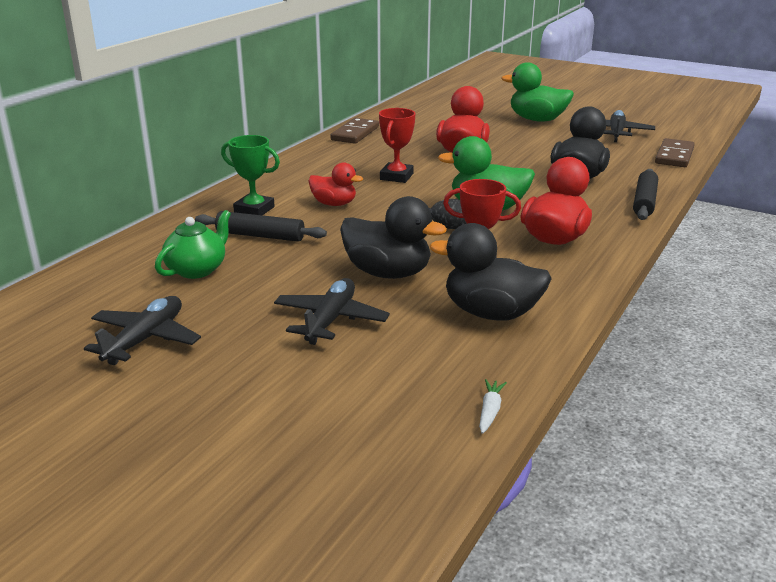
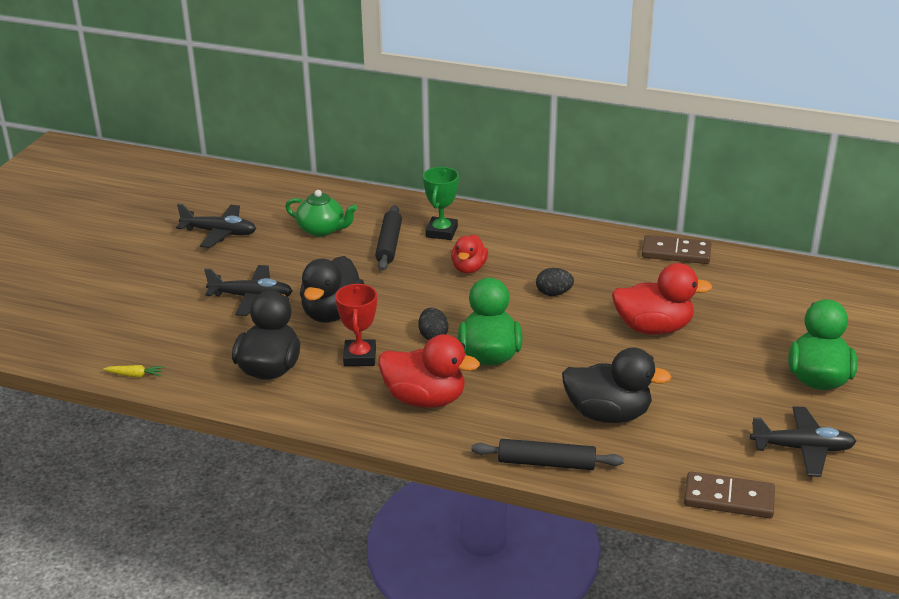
camera: 80 degrees right, 5 degrees up
red trophy [379,108,415,183] -> black egg [536,268,574,296]
white carrot [479,379,507,434] -> yellow carrot [103,365,164,377]

